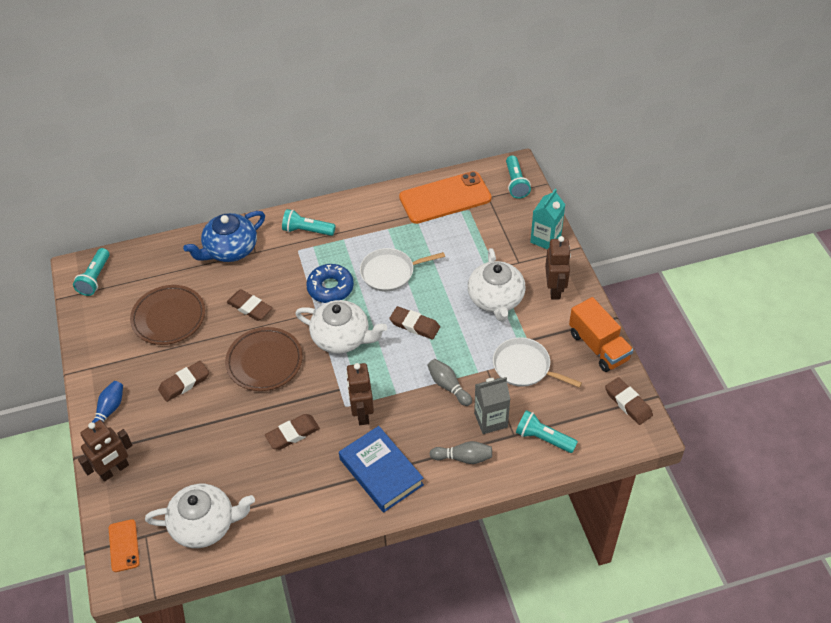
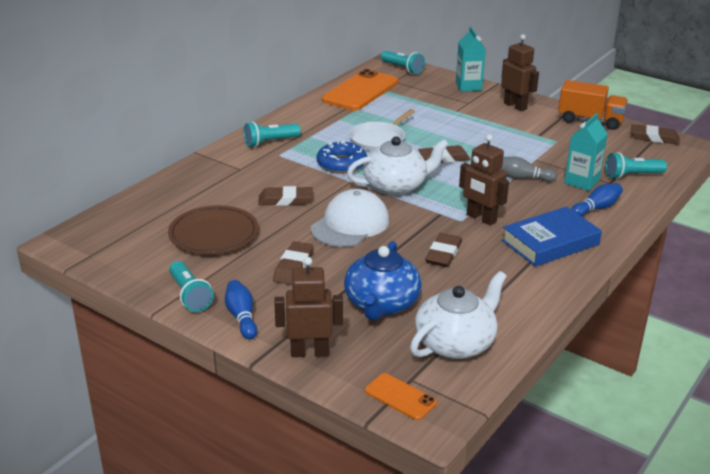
camera: 40 degrees left, 20 degrees down
turquoise flashlight [73,248,110,296] -> turquoise flashlight moved to [169,261,214,312]
brown robot [78,420,132,482] -> brown robot turned 105 degrees counterclockwise [274,257,343,357]
blue teapot [183,211,265,262] -> blue teapot moved to [344,241,422,321]
brown plate [225,327,303,391] -> white cap [311,189,389,247]
blue book [339,426,424,513] -> blue book turned 45 degrees counterclockwise [502,207,602,267]
grey bowling pin [430,441,492,464] -> blue bowling pin [571,183,623,217]
white teapot [468,248,526,322] -> none
grey carton [474,377,511,434] -> turquoise carton [564,113,607,191]
white pan [493,337,582,388] -> none

